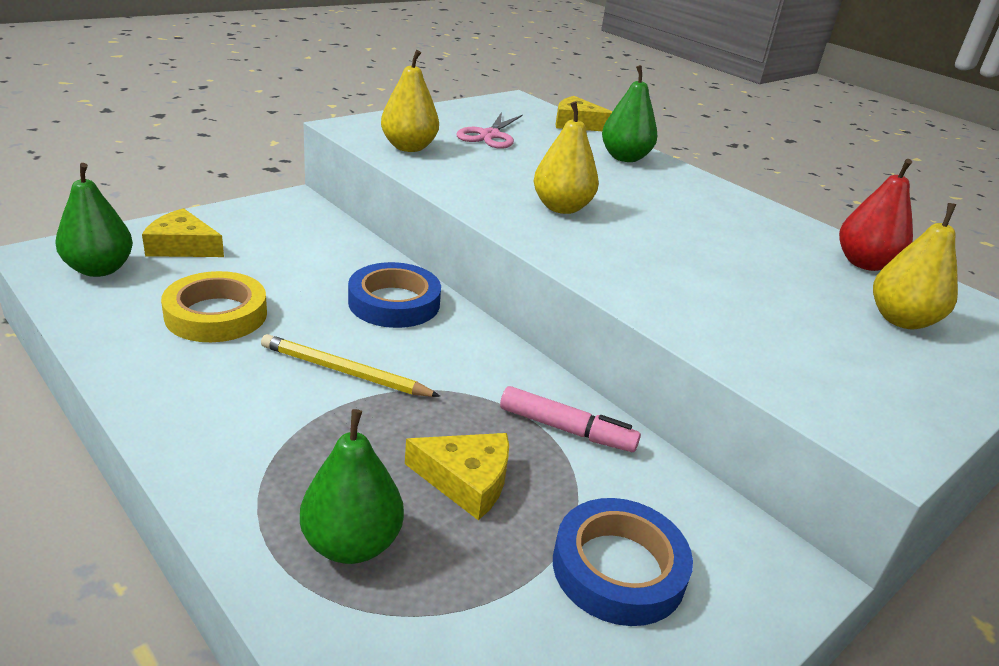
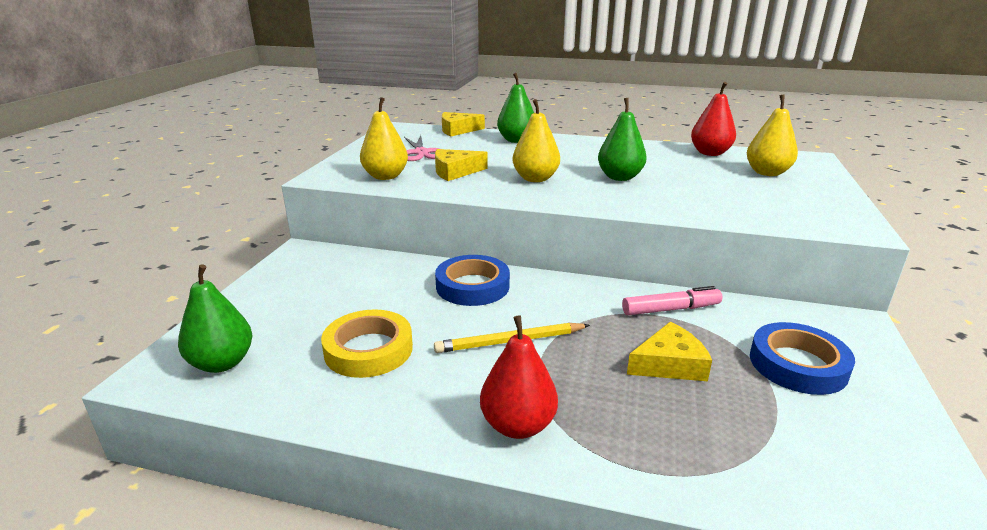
camera: 30 degrees left, 5 degrees down
yellow cheese [142,208,224,257] -> yellow cheese moved to [435,149,488,181]
green pear [300,409,404,564] -> green pear moved to [598,98,647,181]
none -> red pear [480,315,558,439]

